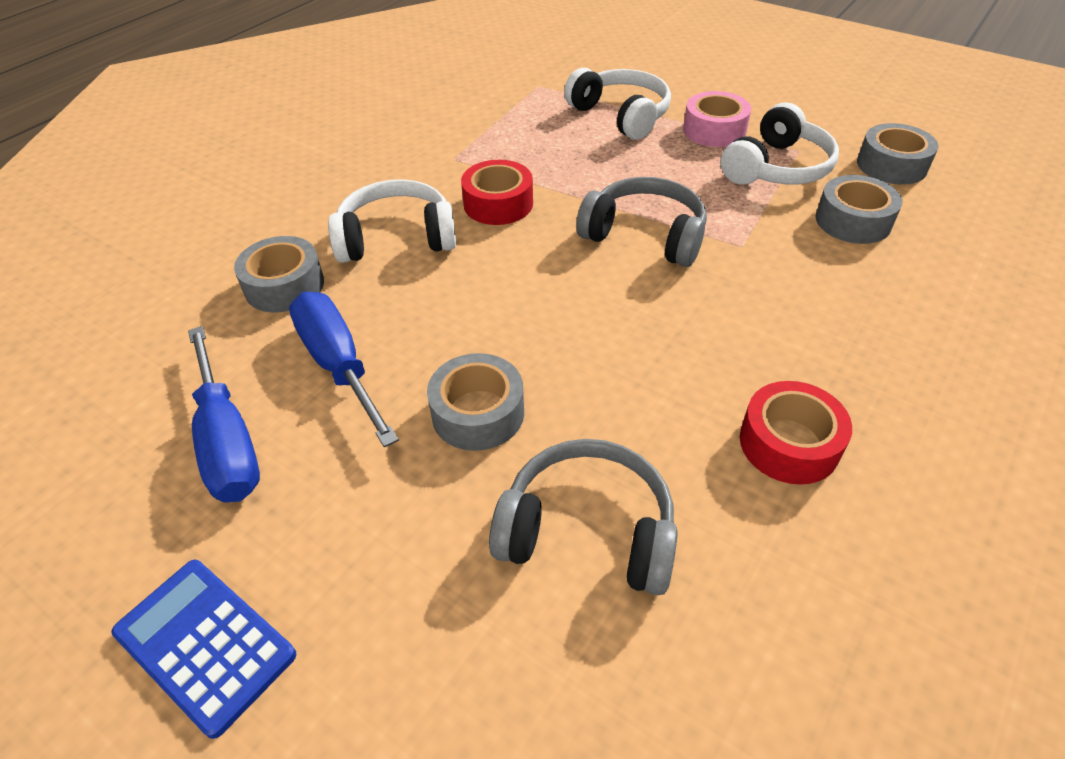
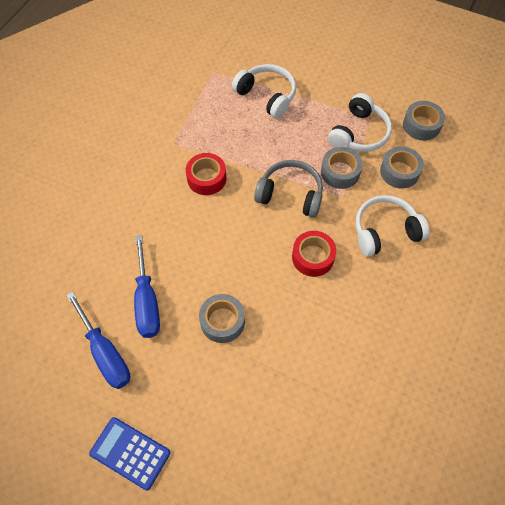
camera: 10 degrees left, 15 degrees up
grey tape [234,236,324,312] -> grey tape moved to [321,147,363,189]
blue screwdriver [289,292,399,447] -> blue screwdriver turned 150 degrees counterclockwise [134,235,160,338]
white headphones [328,179,456,263] -> white headphones moved to [356,195,429,257]
grey headphones [489,439,678,595] -> none
pink tape [683,91,752,147] -> none
red tape [740,381,852,485] -> red tape moved to [292,231,336,277]

